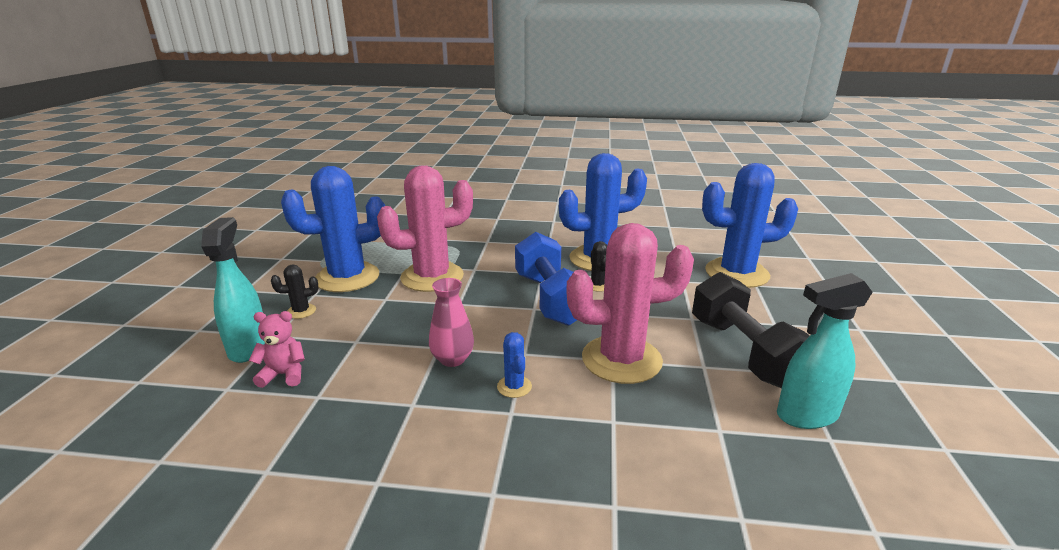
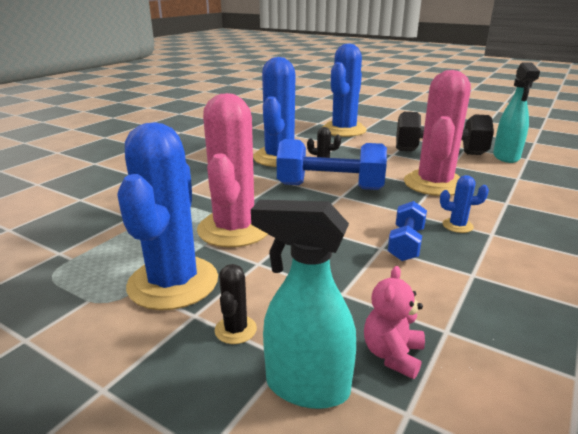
camera: 65 degrees left, 0 degrees up
pink vase [429,278,474,367] -> blue dumbbell [388,201,427,261]

